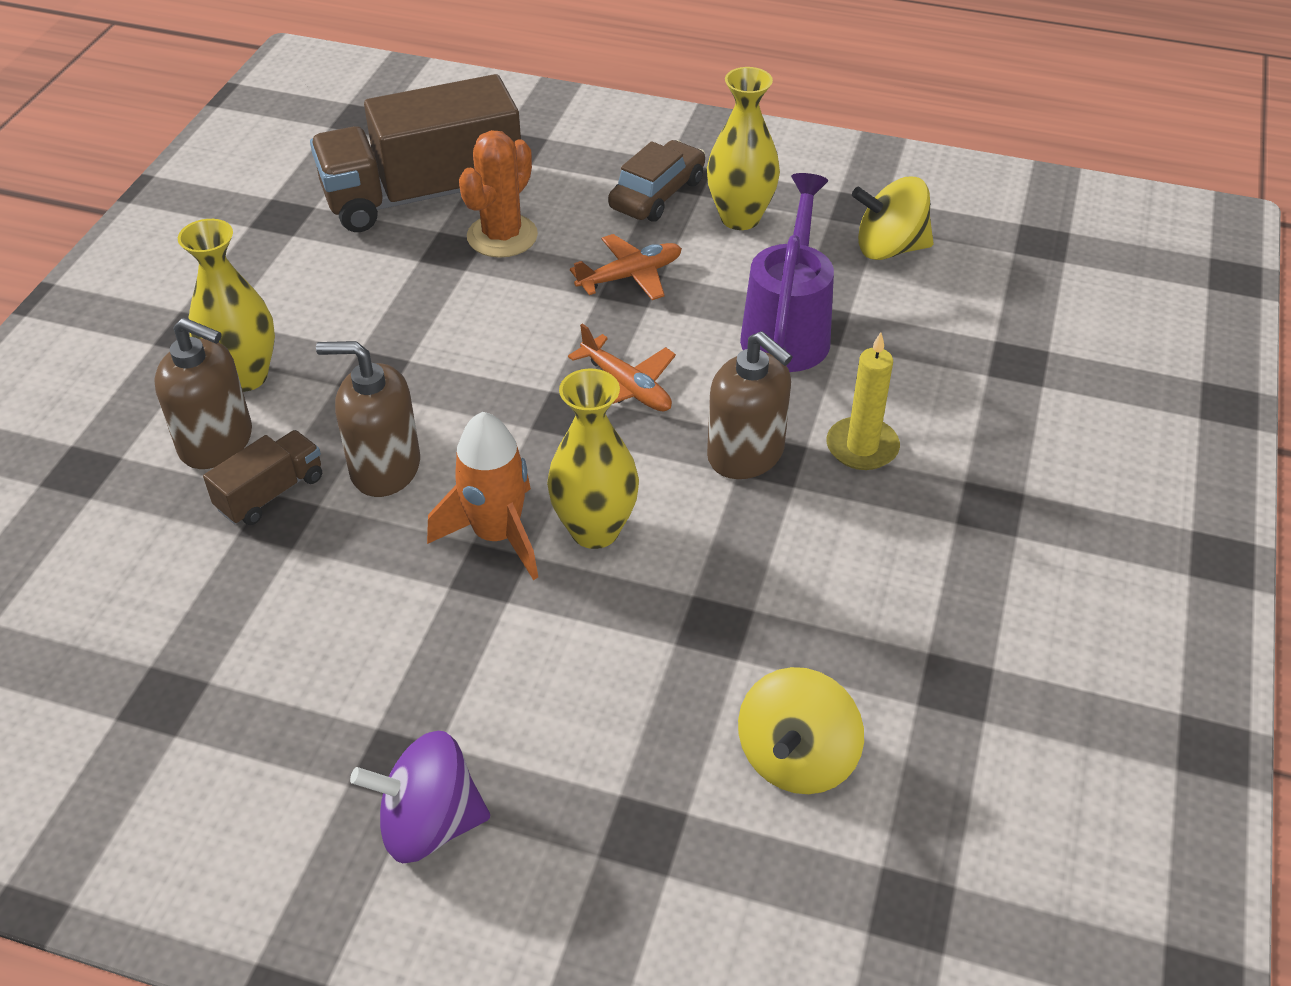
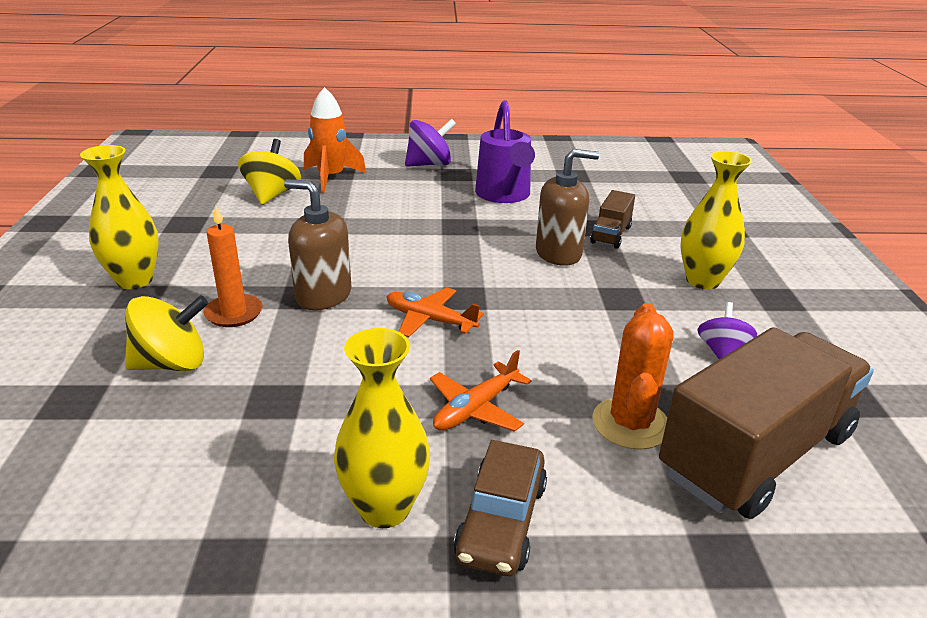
camera: 160 degrees right, 15 degrees down
brown soap dispenser [154,317,252,469] -> none
orange rocket [427,412,538,580] -> orange rocket moved to [304,87,366,193]
yellow vase [547,368,639,549] -> yellow vase moved to [80,145,159,289]
purple watering can [740,173,834,372] -> purple watering can moved to [475,100,535,203]
yellow candle [826,332,900,470] -> orange candle [204,206,263,327]
yellow spinning top [852,176,934,260] -> yellow spinning top moved to [125,295,208,371]
none -> purple spinning top [697,302,757,359]

